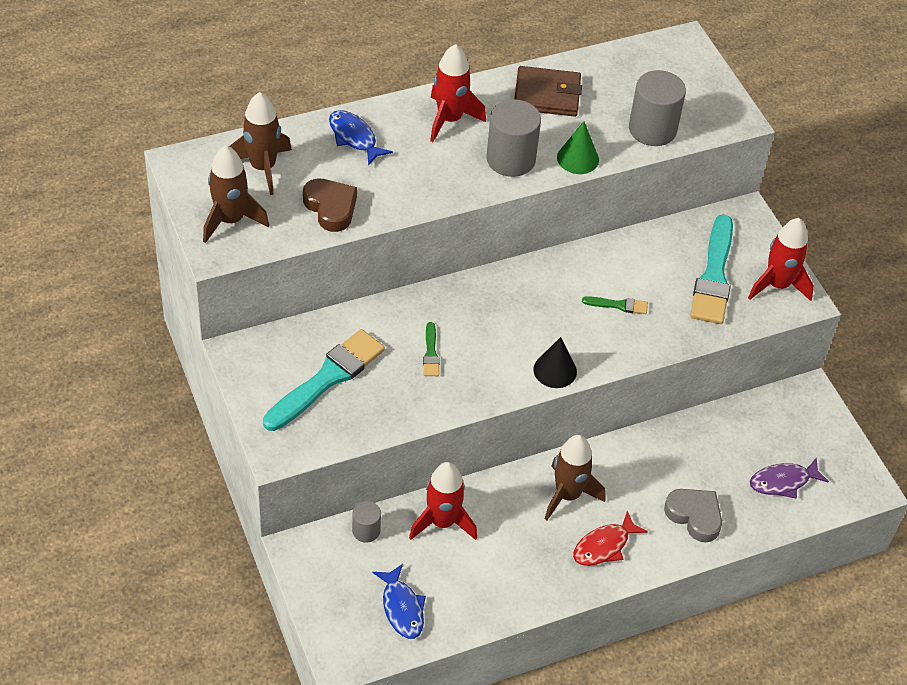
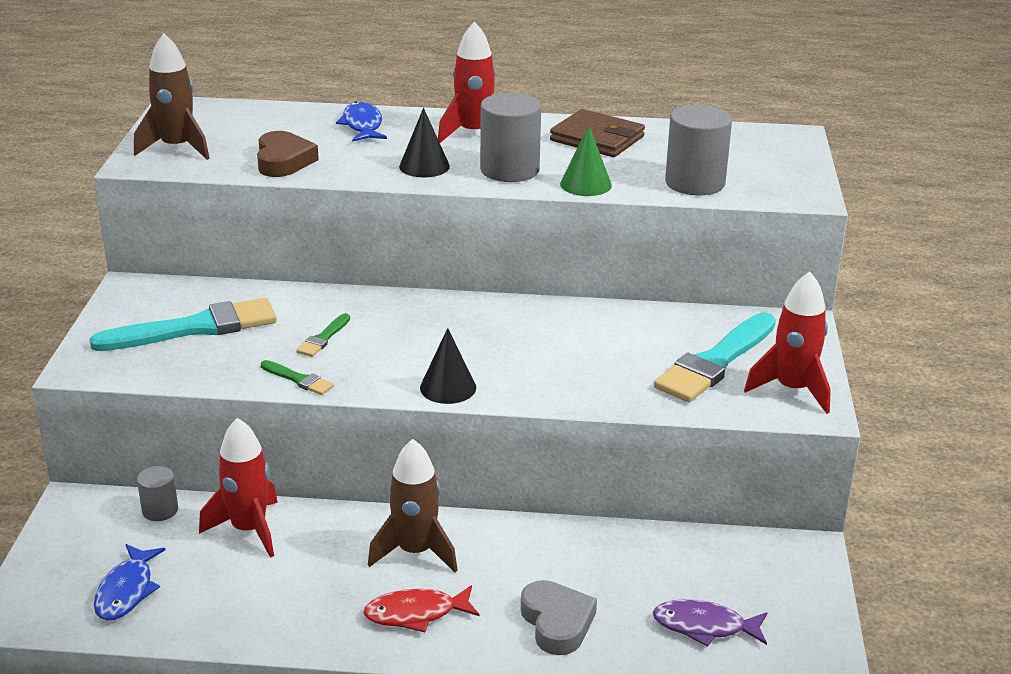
camera: 30 degrees right, 20 degrees down
brown rocket [229,92,292,195] -> none
green brush [582,296,648,314] -> green brush moved to [261,360,334,395]
none -> black cone [399,108,450,177]

